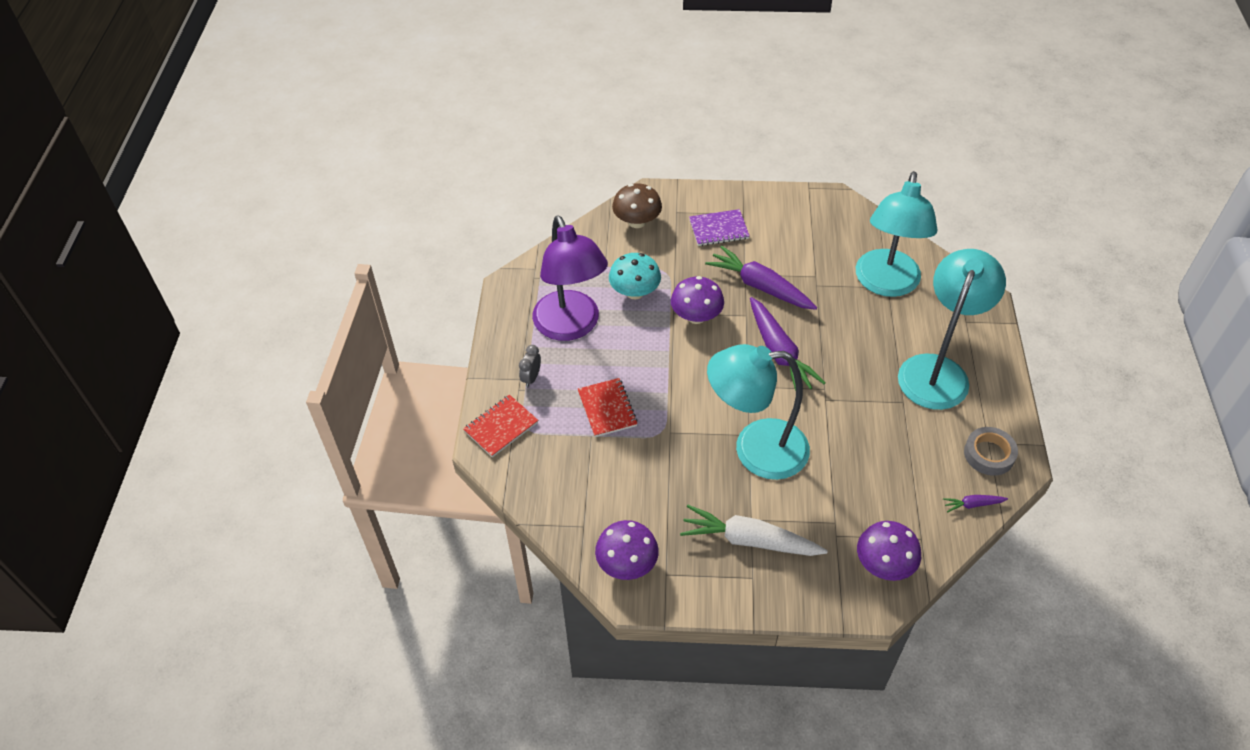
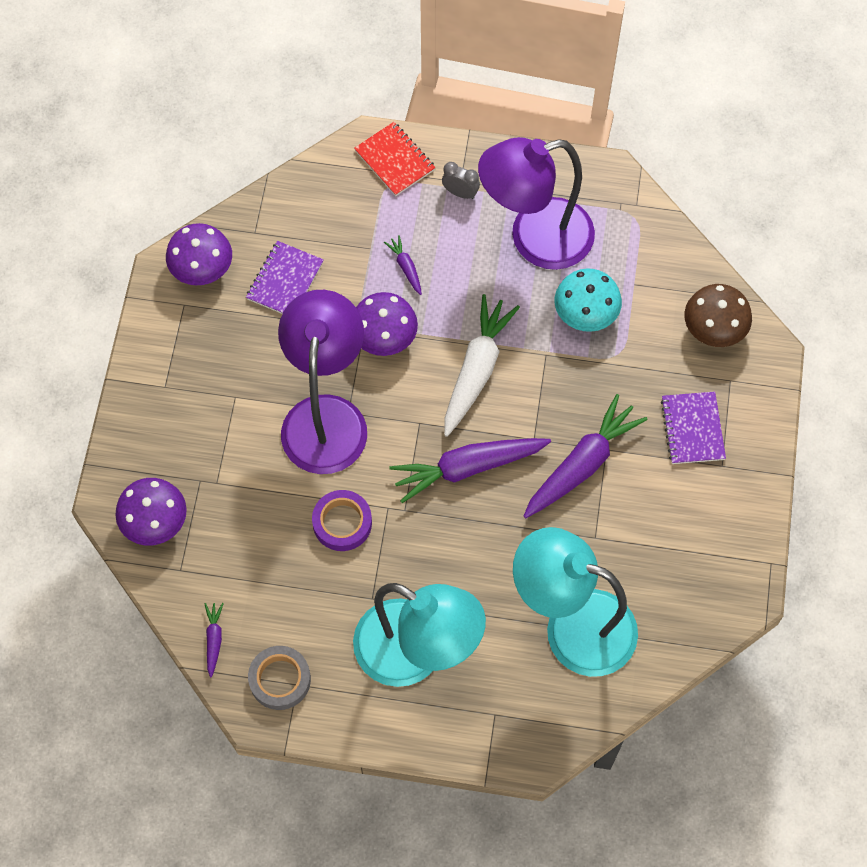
camera: 95 degrees right, 15 degrees up
red notebook [578,378,638,437] -> purple carrot [384,235,422,295]
purple mushroom [671,276,724,324] -> purple mushroom moved to [356,292,418,356]
white carrot [680,505,828,556] -> white carrot moved to [444,294,520,437]
turquoise lamp [707,344,810,480] -> purple lamp [278,290,367,474]
none -> purple notebook [246,241,324,314]
none -> purple tape [312,490,372,551]

